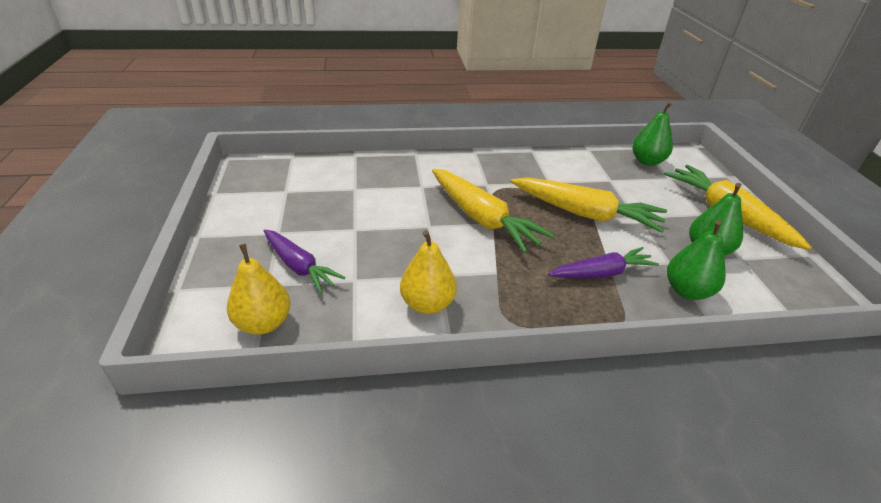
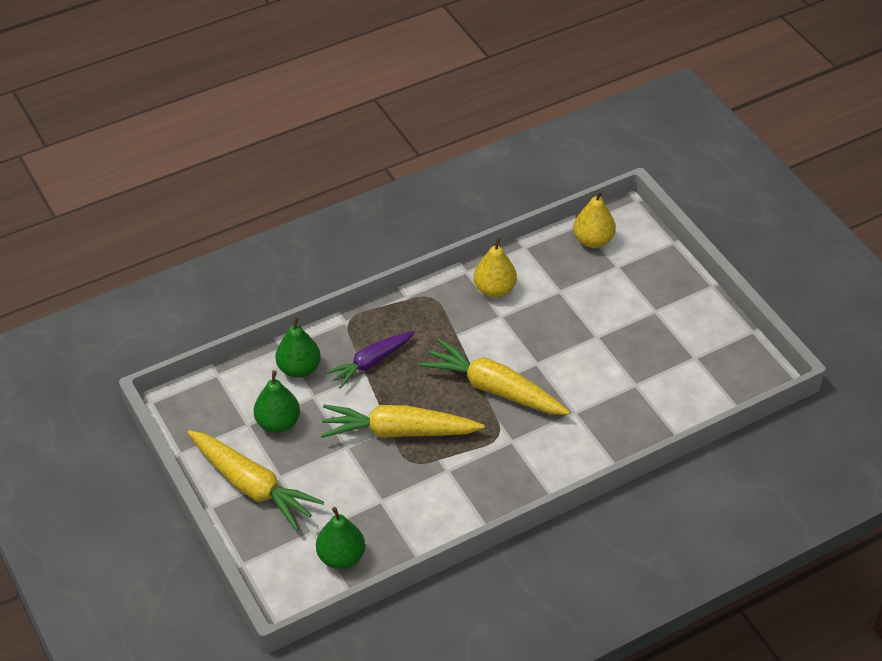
camera: 160 degrees right, 10 degrees up
purple carrot [264,229,345,293] -> none

